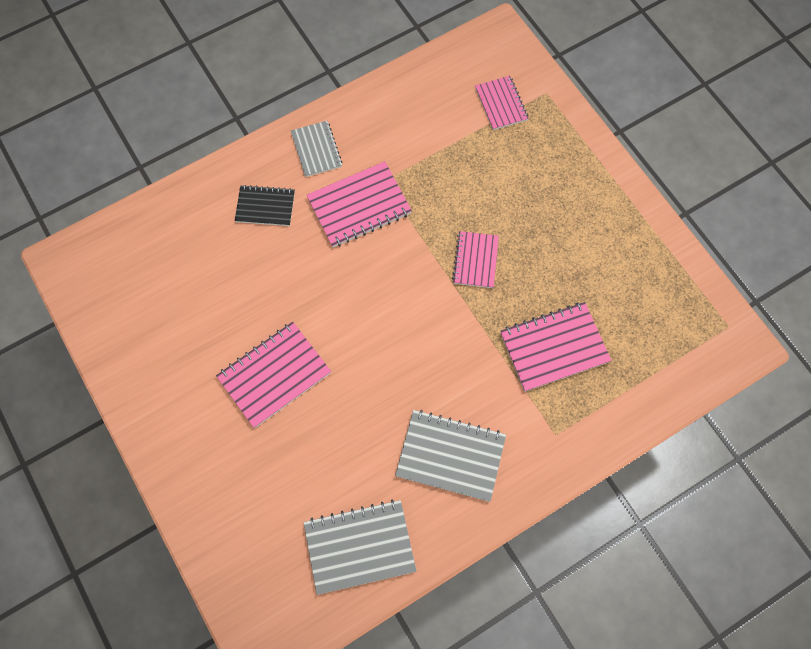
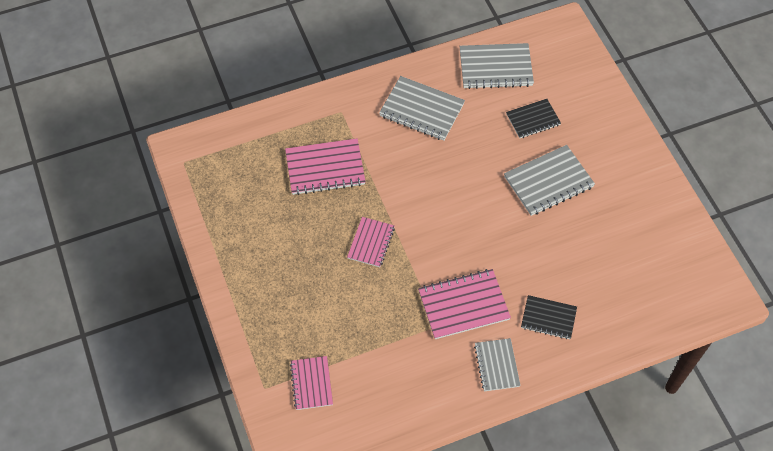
camera: 170 degrees left, 10 degrees down
pink notebook [216,322,331,428] -> grey notebook [504,145,595,216]
none -> black notebook [506,99,561,138]

